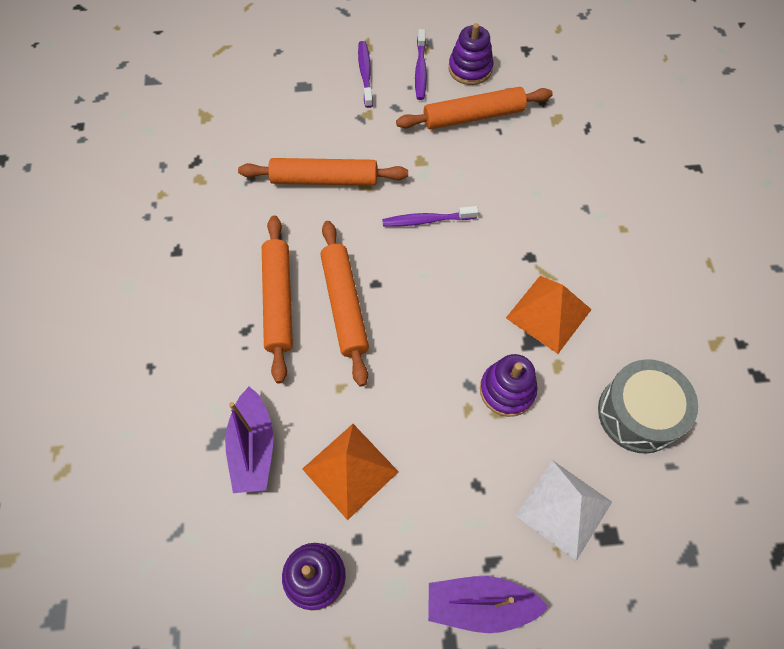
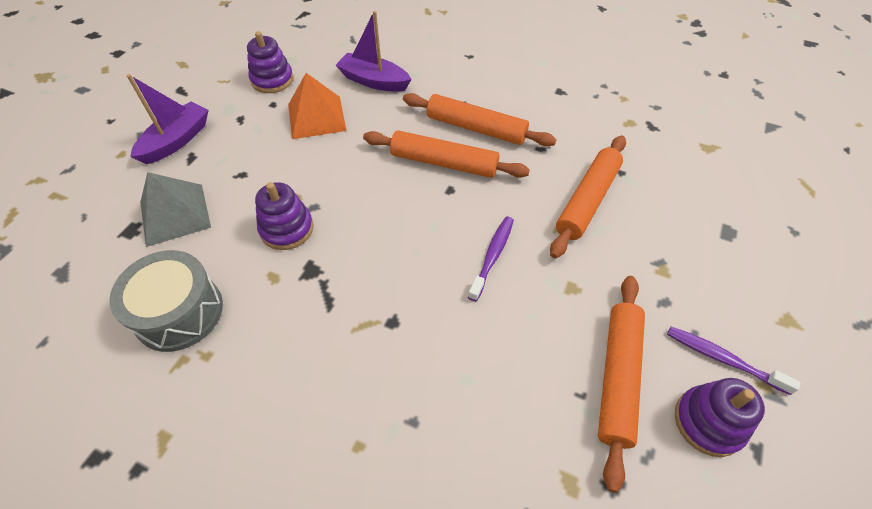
camera: 120 degrees right, 10 degrees down
purple toothbrush [358,41,373,108] -> none
orange pyramid [506,276,592,354] -> none
white pyramid [516,460,612,561] -> grey pyramid [140,172,211,247]

